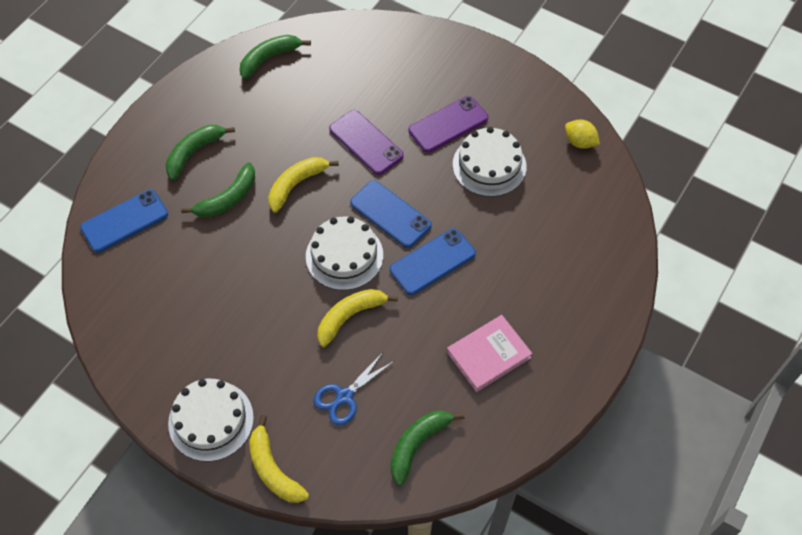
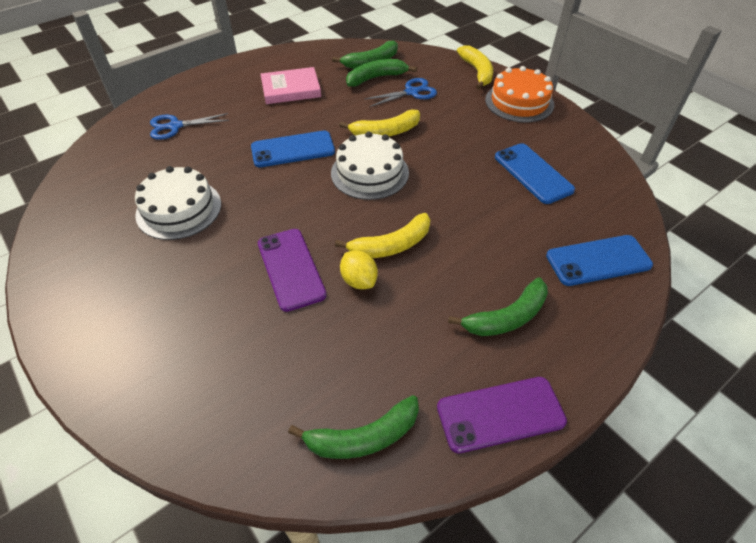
camera: 160 degrees left, 10 degrees down
white cake [168,379,254,462] -> orange cake [485,66,554,122]
green banana [181,162,255,218] -> green banana moved to [346,59,417,87]
blue phone [350,180,432,248] -> blue phone moved to [495,143,575,204]
purple phone [408,96,488,153] -> purple phone moved to [437,377,567,453]
yellow lemon [565,120,600,149] -> yellow lemon moved to [340,250,378,289]
none -> blue scissors [150,113,229,140]

